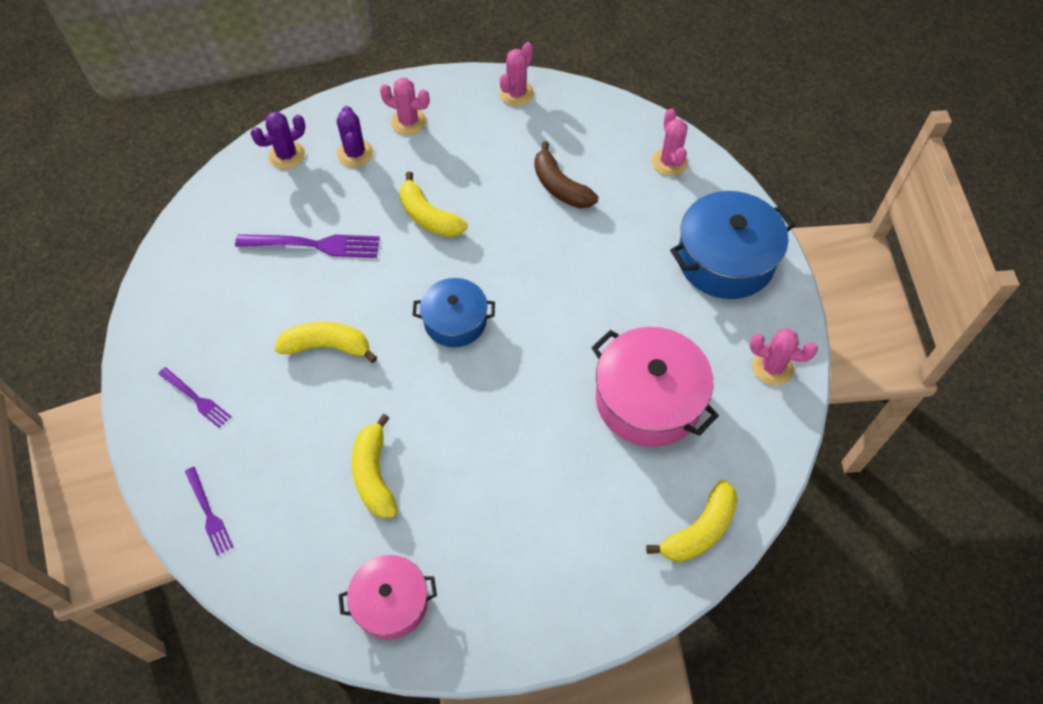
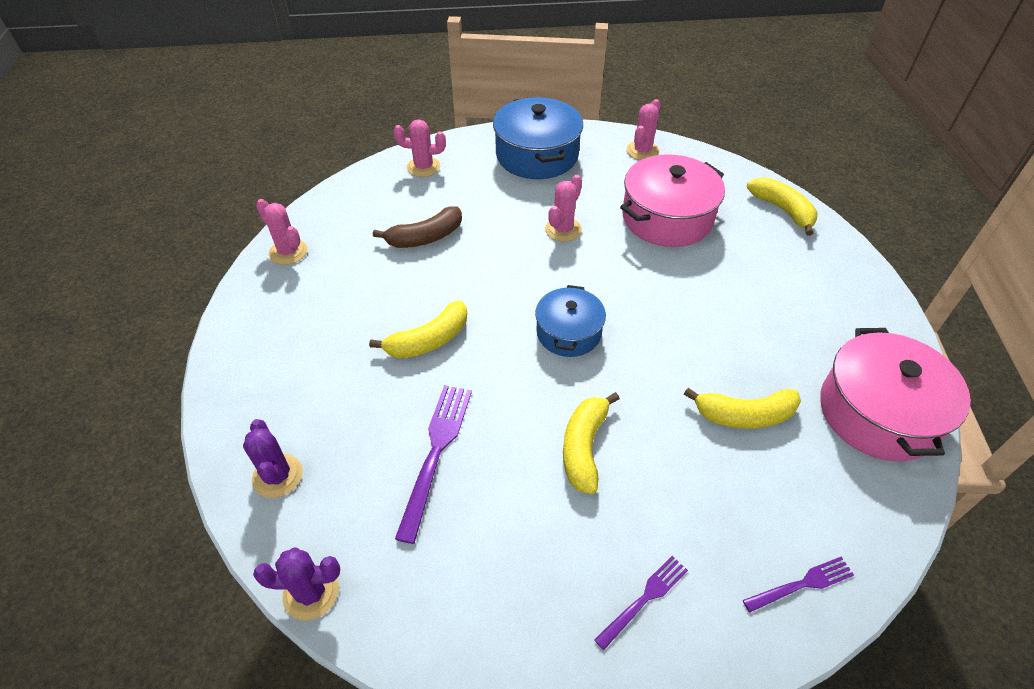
camera: 80 degrees left, 10 degrees down
purple cactus [337,106,373,167] -> purple cactus moved to [253,547,340,621]
pink pot [339,555,437,640] -> pink pot [820,328,971,461], size x1.62
pink cactus [380,78,430,135] -> pink cactus moved to [545,175,582,242]

